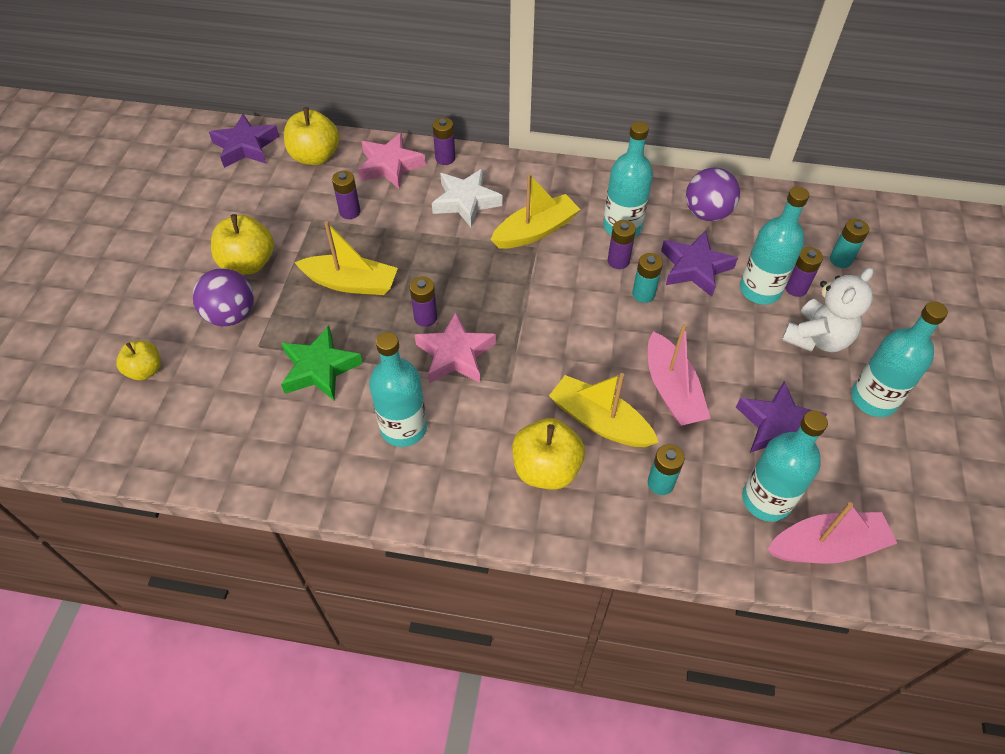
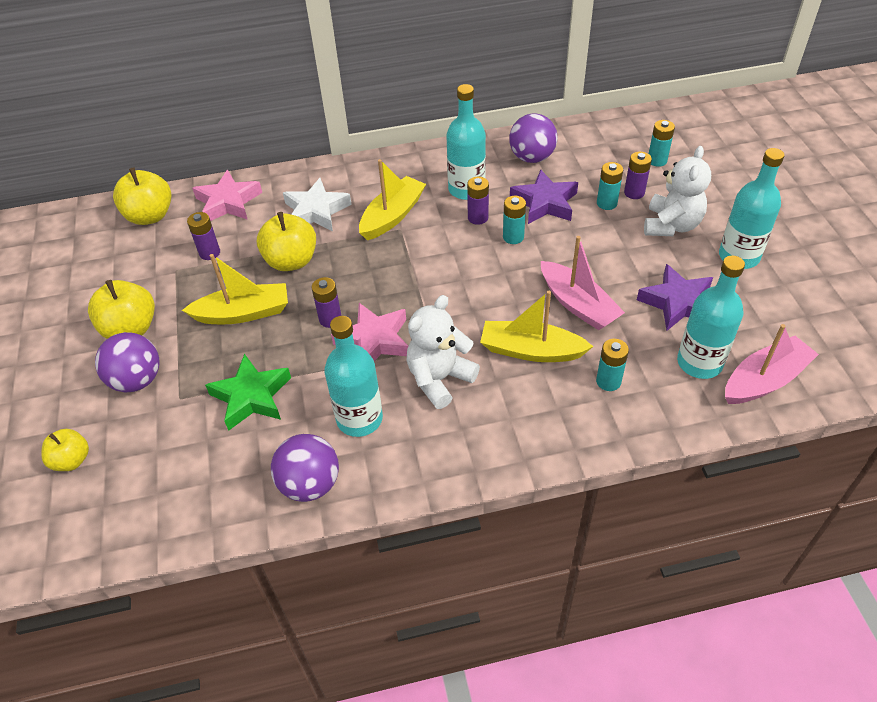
camera: 20 degrees left, 5 degrees down
purple star [209,114,279,168] -> none
purple battery [433,117,455,165] -> none
yellow apple [512,418,585,490] -> yellow apple moved to [257,212,316,271]
turquoise bottle [740,187,809,305] -> turquoise battery [597,162,623,210]
none -> purple ball [271,434,339,502]
none -> white teddy bear [407,295,480,409]

